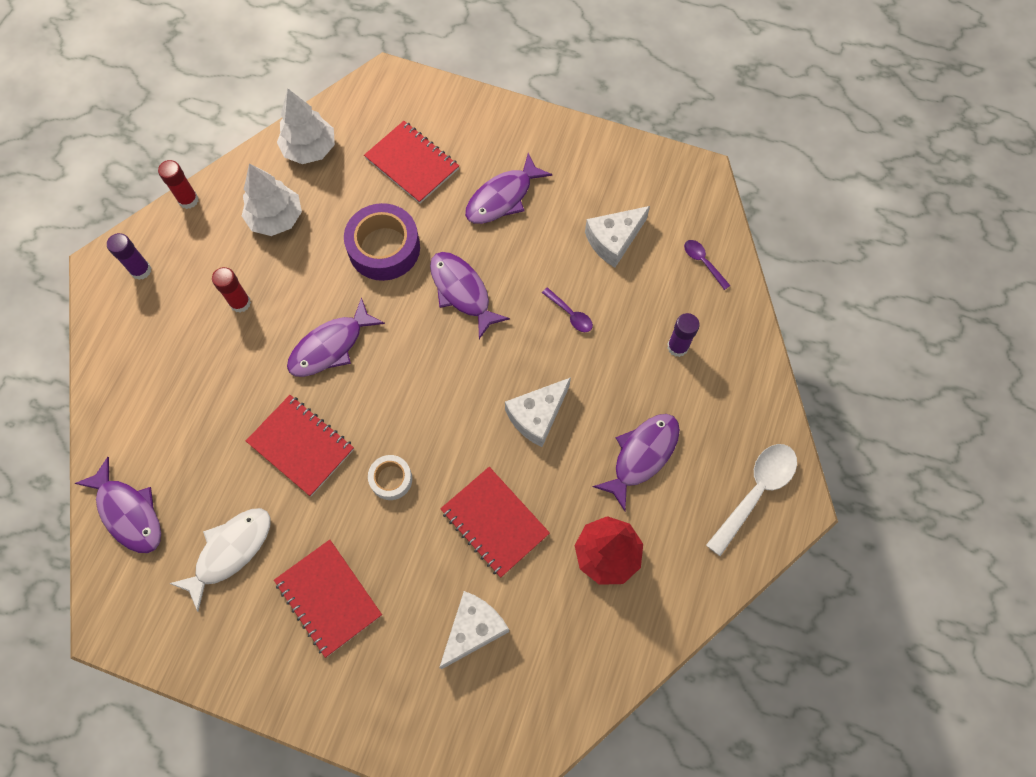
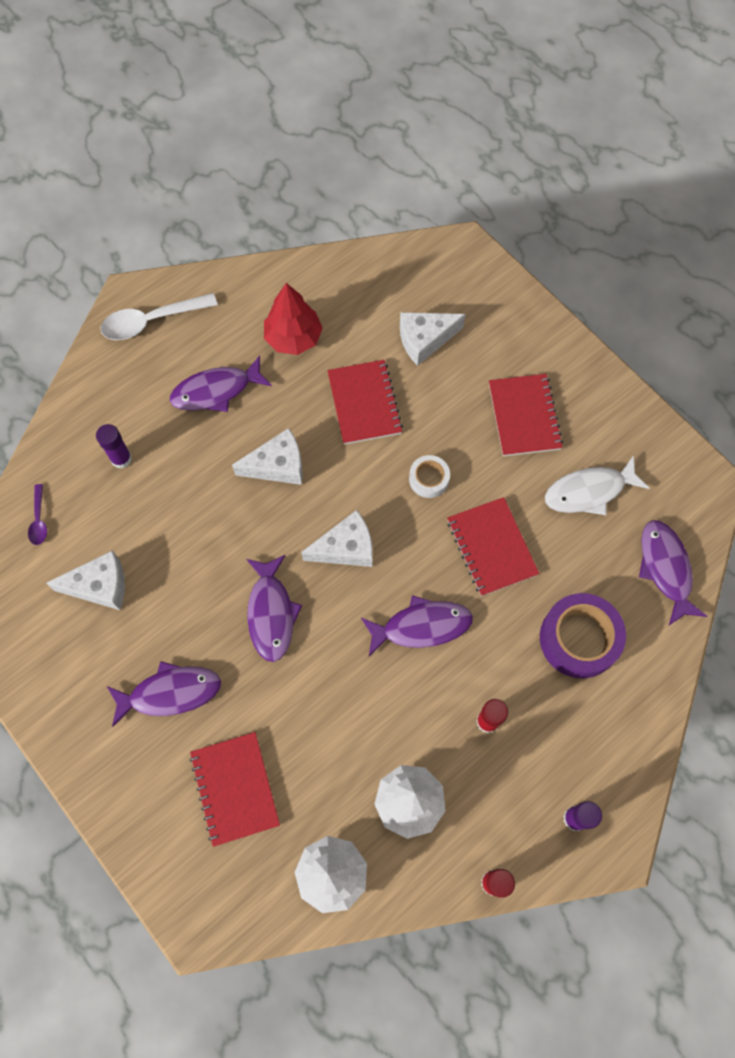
camera: 150 degrees left, 0 degrees up
purple tape [344,203,420,281] -> purple tape moved to [540,593,626,678]
purple spoon [542,287,593,332] -> none
none -> white cheese [301,510,373,567]

